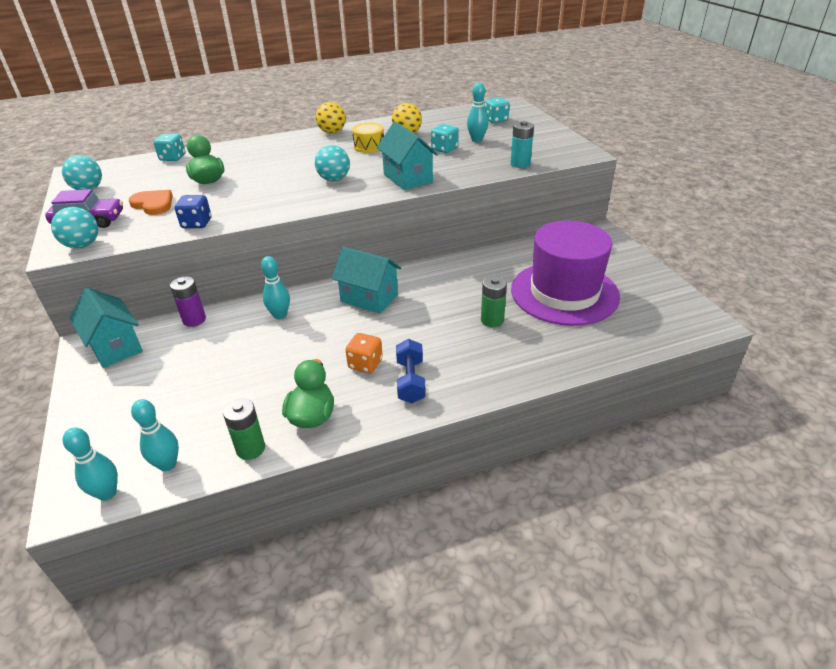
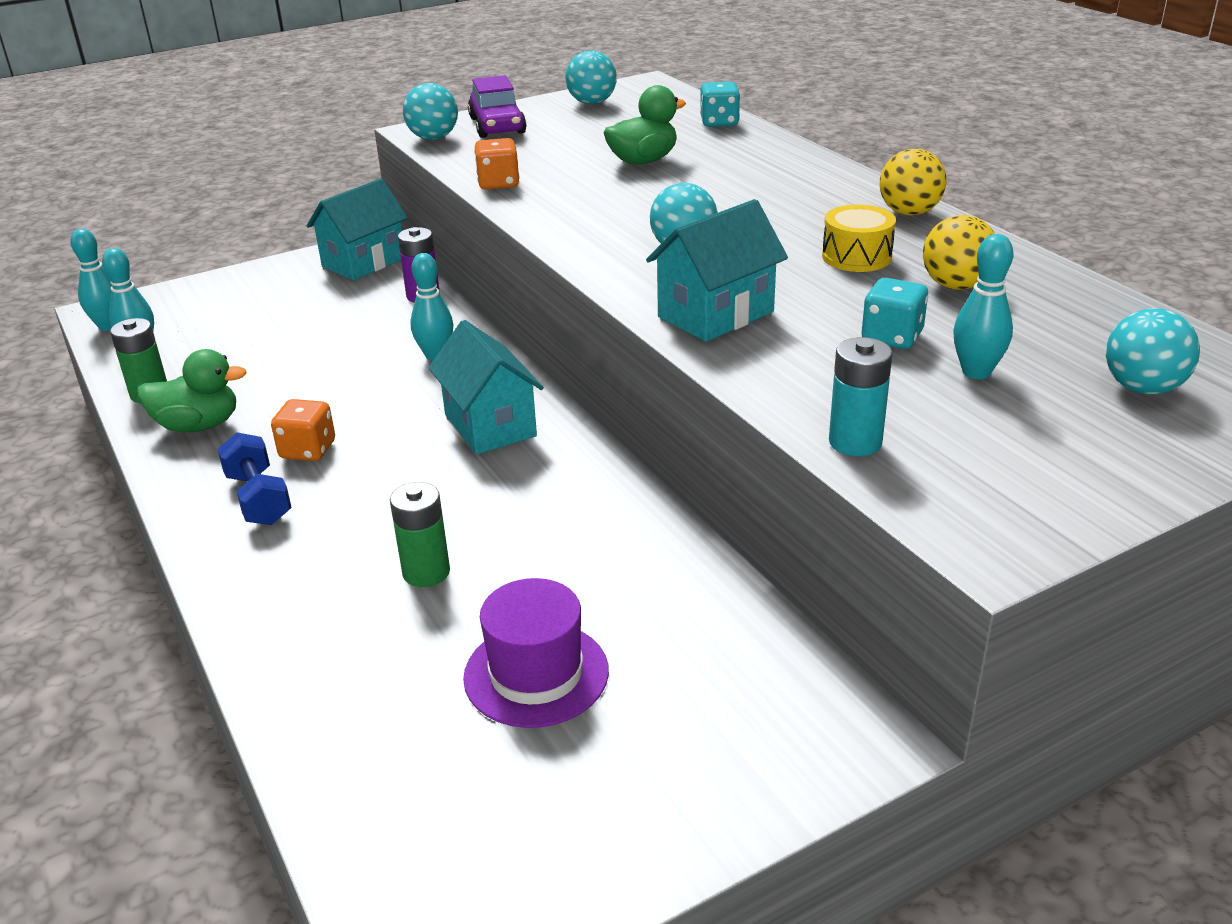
camera: 80 degrees right, 5 degrees down
orange heart [129,190,173,215] -> none
blue dice [175,195,211,228] -> orange dice [474,138,519,189]
turquoise house [332,247,401,314] -> turquoise house turned 45 degrees counterclockwise [428,320,544,454]
blue dumbbell [396,339,426,403] -> blue dumbbell turned 75 degrees clockwise [217,432,292,525]
turquoise dice [485,97,510,123] -> turquoise ball [1106,308,1200,395]
purple hat [511,221,620,326] -> purple hat [463,578,609,728], size x0.57

